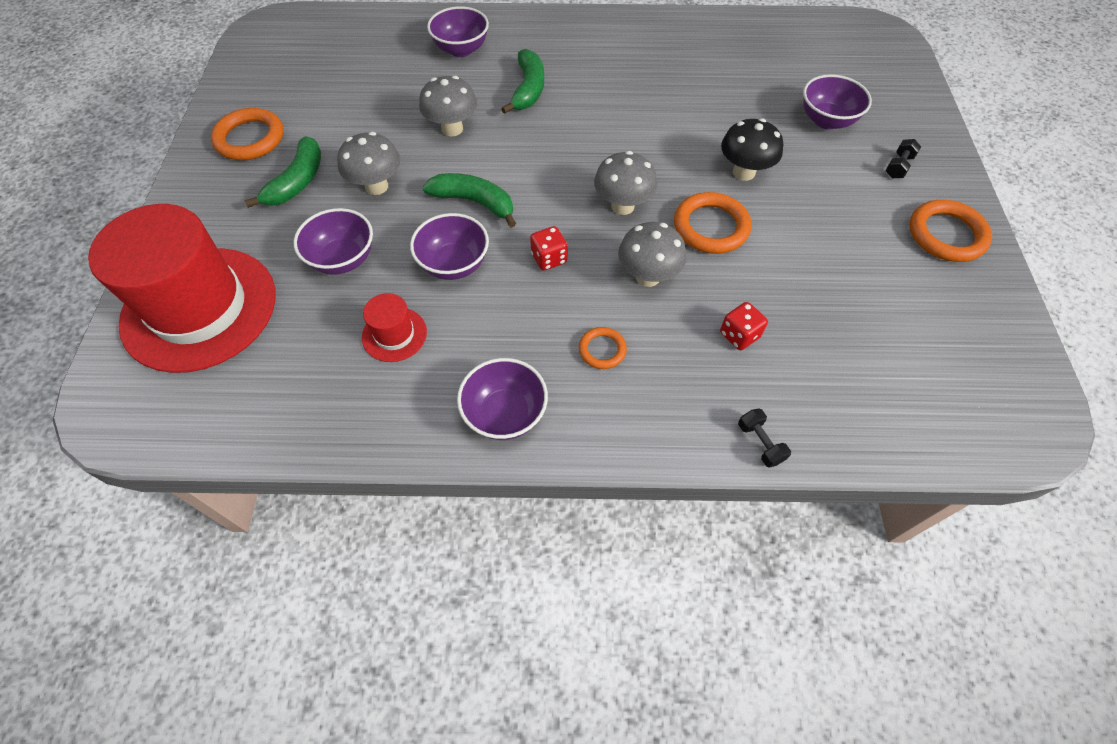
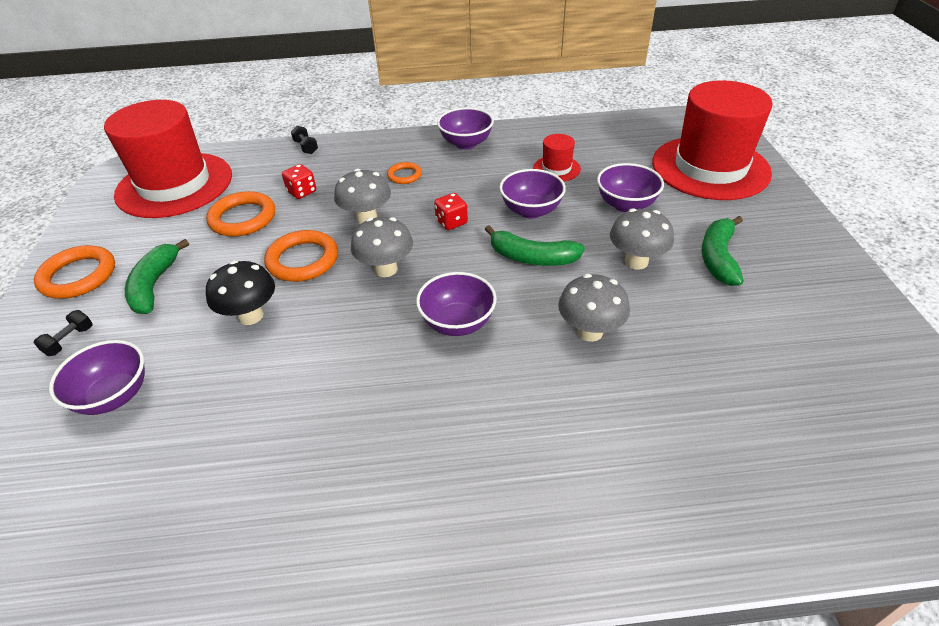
camera: 175 degrees right, 15 degrees down
orange ring [211,108,284,160] -> orange ring moved to [206,191,275,237]
purple bowl [427,6,489,57] -> purple bowl moved to [416,272,497,336]
green banana [501,49,544,114] -> green banana moved to [125,239,189,314]
none -> red hat [104,100,232,218]

